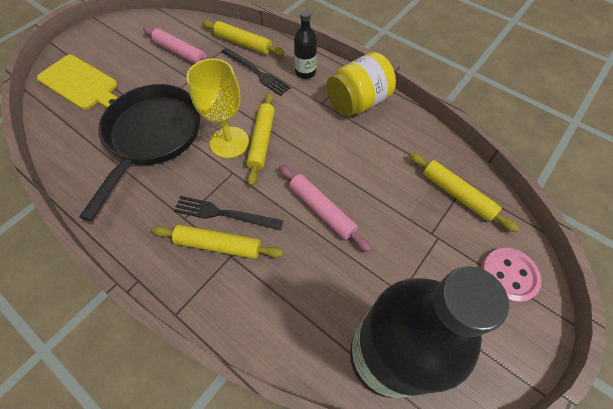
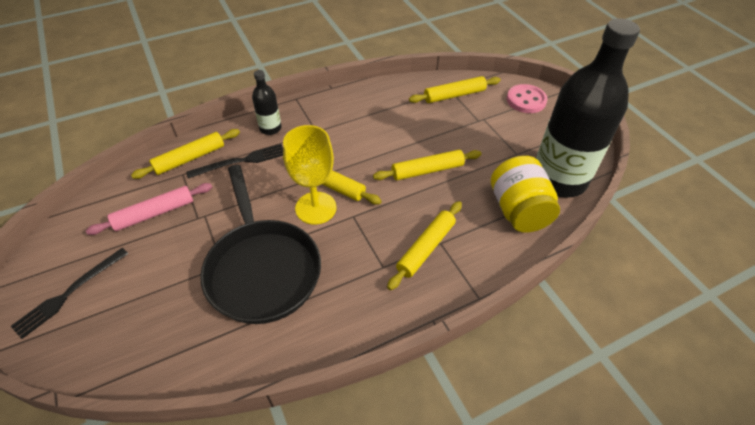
camera: 65 degrees left, 10 degrees down
yellow cutting board [37,55,118,110] -> none
black pan [79,84,200,221] -> black pan turned 150 degrees counterclockwise [200,165,321,324]
black fork [174,196,283,230] -> black fork moved to [11,248,129,339]
pink rolling pin [279,165,371,252] -> yellow rolling pin [373,150,482,180]
yellow jar [326,52,396,117] -> yellow jar moved to [491,156,560,233]

